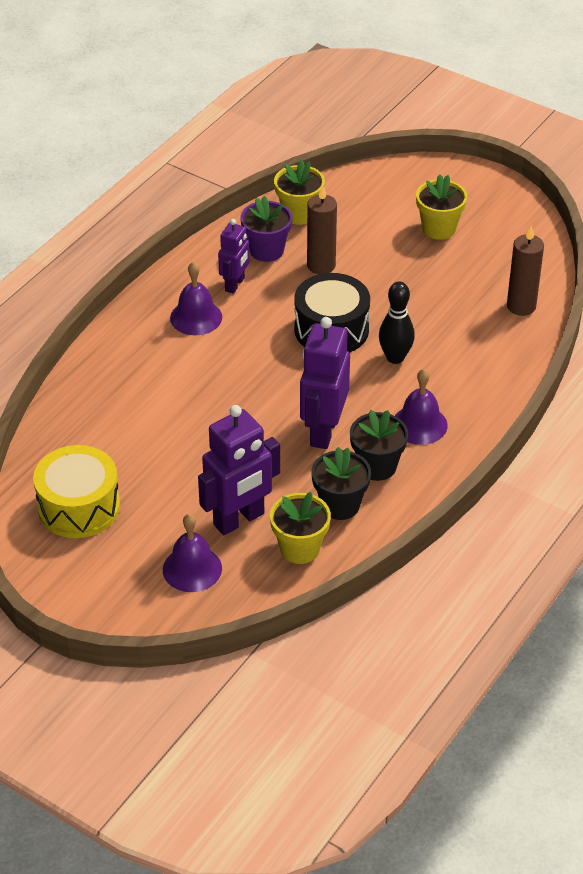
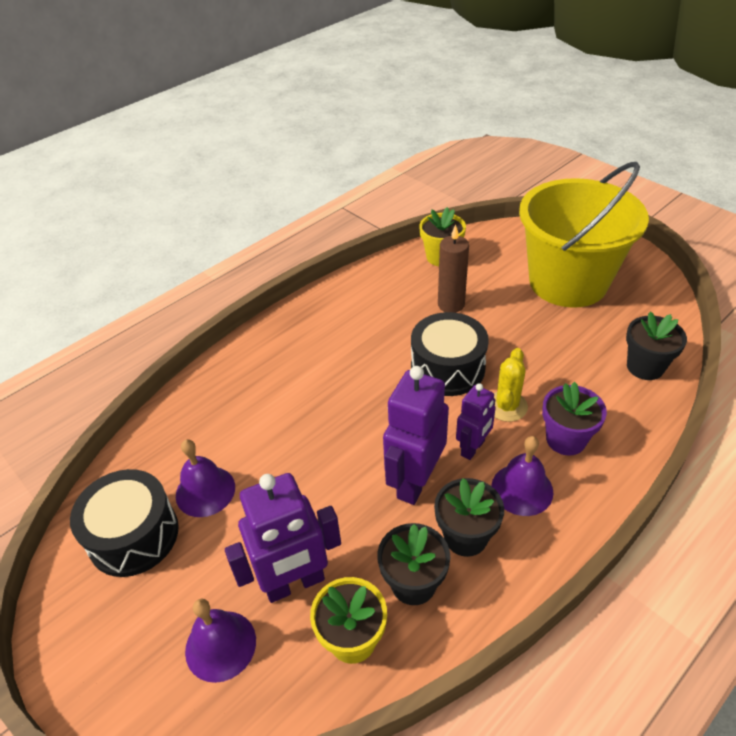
camera: 15 degrees right, 0 degrees up
yellow drum [33,445,120,538] -> black drum [70,469,179,577]
purple bell [170,262,222,335] -> purple bell moved to [176,439,235,517]
purple robot [218,219,250,294] -> purple robot moved to [456,383,496,460]
purple flower pot [241,196,292,262] -> purple flower pot moved to [542,382,607,456]
black bowling pin [379,282,415,364] -> yellow cactus [494,348,528,422]
yellow flower pot [416,174,467,240] -> yellow bucket [519,162,649,308]
brown candle [507,226,544,316] -> black flower pot [626,312,687,380]

